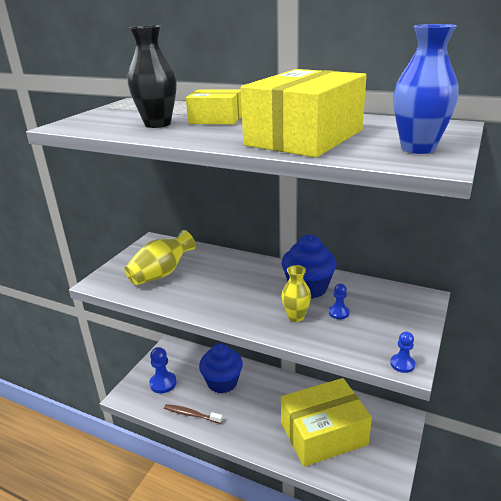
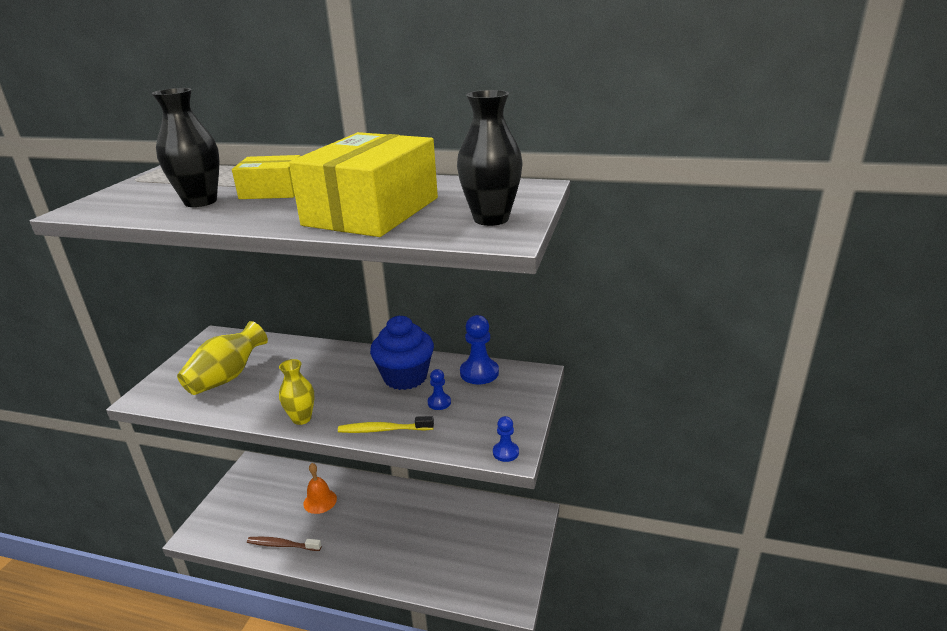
camera: 10 degrees left, 0 degrees up
blue pawn [149,347,177,393] -> blue pawn moved to [460,315,499,384]
blue cupcake [199,343,243,393] -> orange bell [303,463,337,514]
yellow vase [281,265,311,322] -> yellow vase moved to [279,359,314,425]
yellow box [281,378,372,467] -> none
blue vase [393,24,459,154] -> black vase [457,90,523,226]
none -> yellow toothbrush [338,416,434,433]

